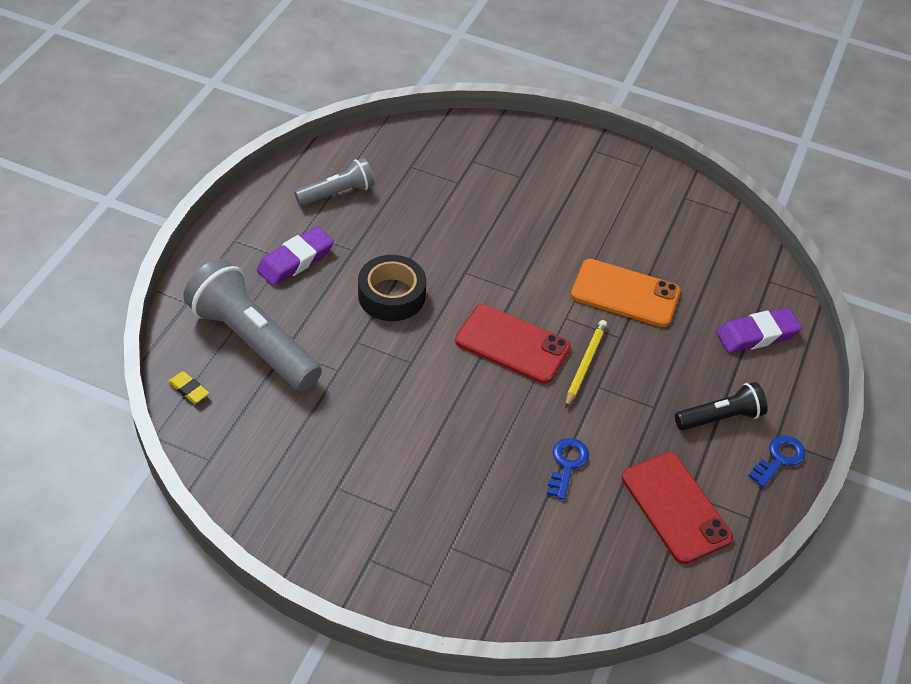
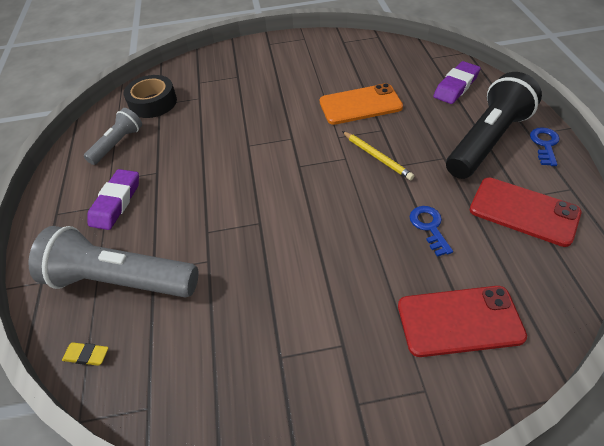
camera: 25 degrees left, 0 degrees up
black tape [358,255,426,321] -> black tape moved to [124,75,177,118]
red phone [455,304,571,384] -> red phone moved to [398,286,527,357]
yellow pencil [565,320,607,408] -> yellow pencil turned 150 degrees clockwise [342,131,414,180]
black flashlight [675,382,768,430] -> black flashlight [446,72,542,179], size x1.81

